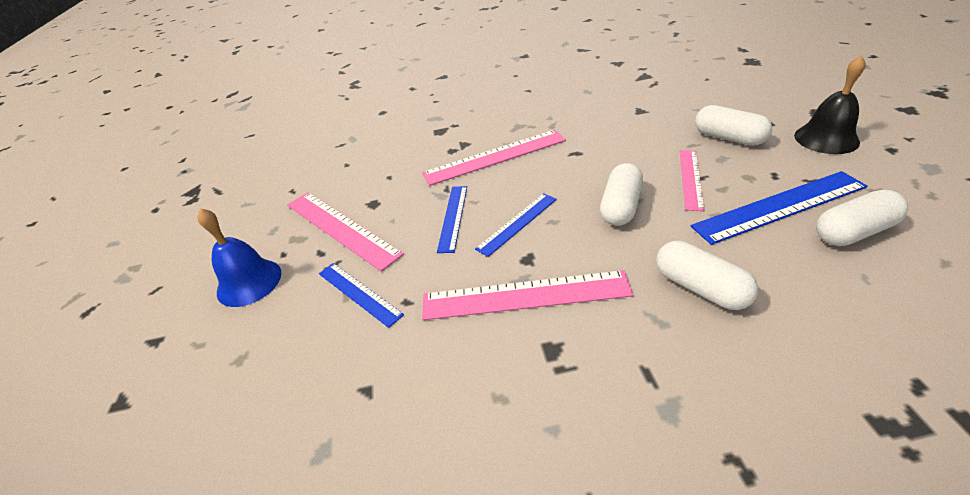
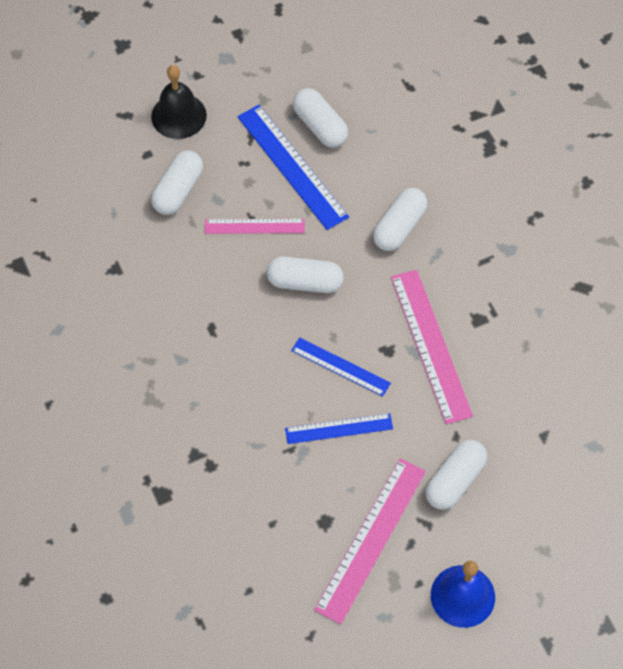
camera: 110 degrees left, 20 degrees up
blue ruler [319,263,404,328] -> white capsule [425,440,487,510]
pink ruler [422,130,566,186] -> none

